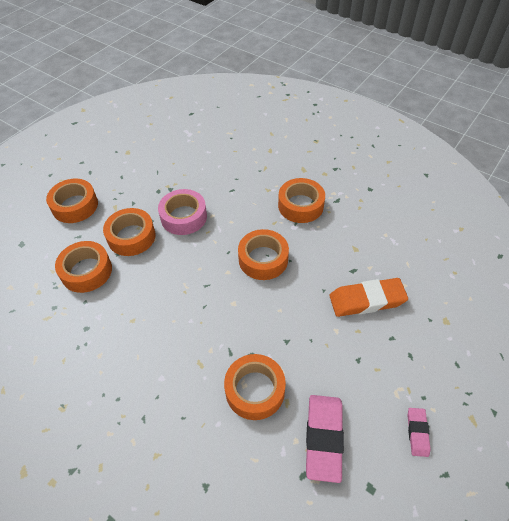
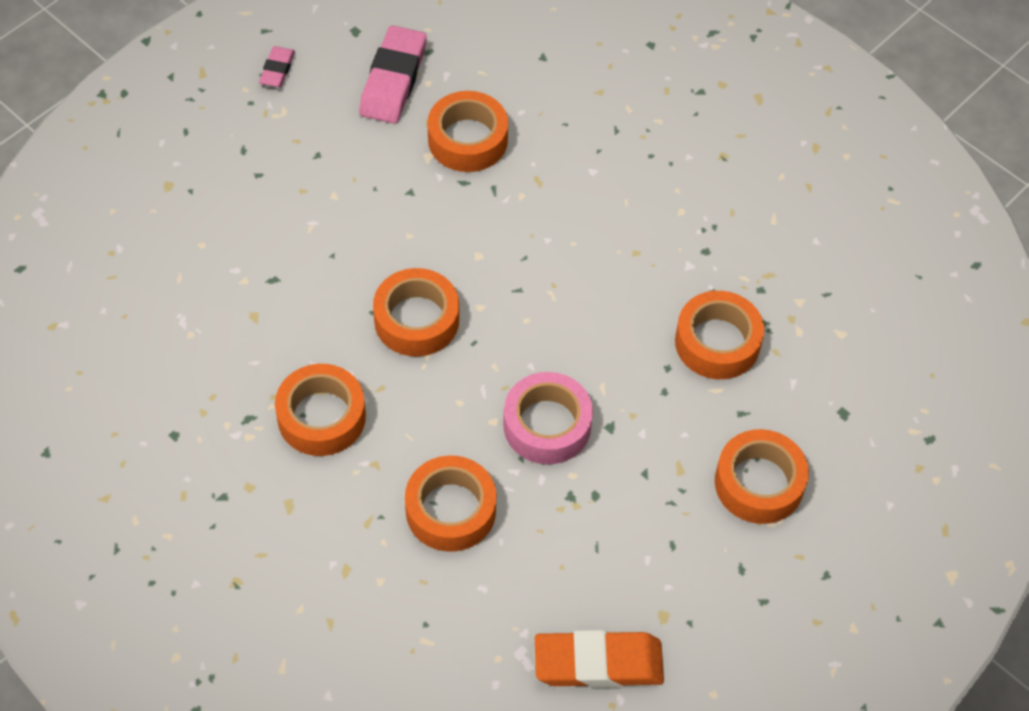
camera: 175 degrees left, 5 degrees up
orange tape [103,208,155,256] -> orange tape moved to [405,455,497,552]
orange eraser [330,278,408,317] -> orange eraser moved to [535,630,664,688]

